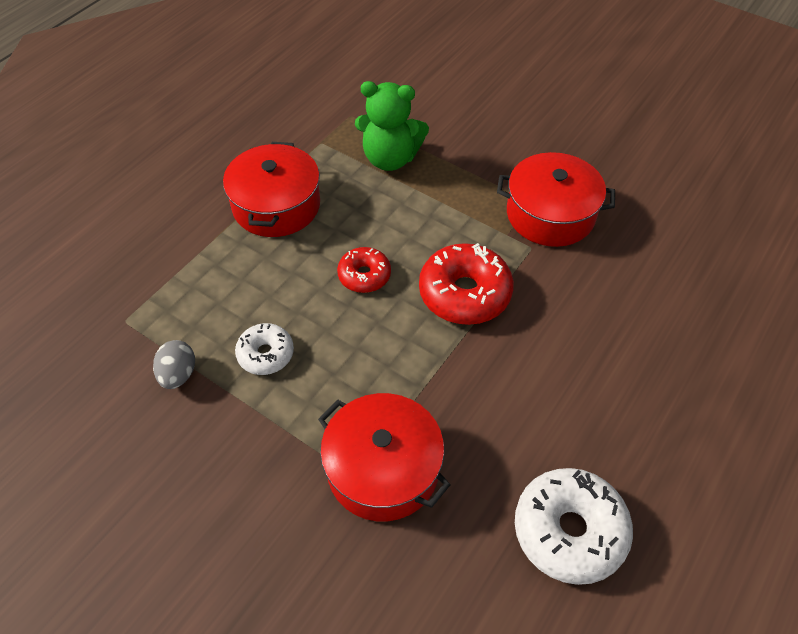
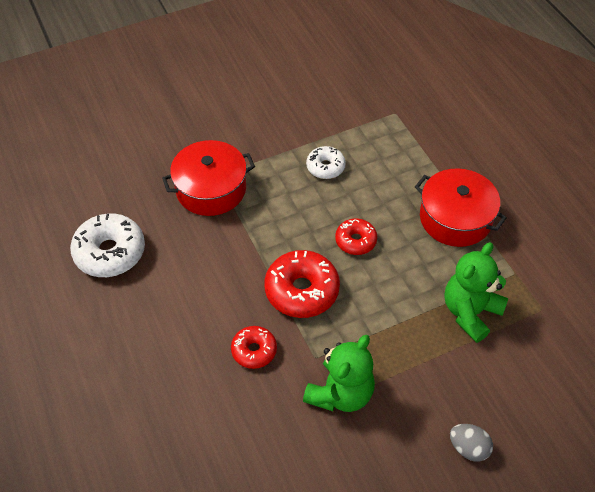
camera: 120 degrees right, 0 degrees up
grey egg [153,340,195,389] -> grey egg moved to [450,424,493,462]
red pot [497,152,615,247] -> green teddy bear [303,335,375,412]
none -> red donut [231,326,277,369]

